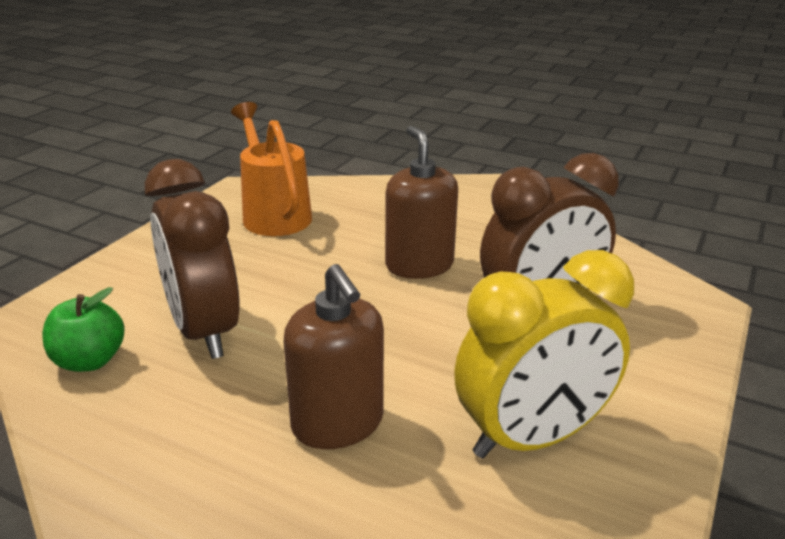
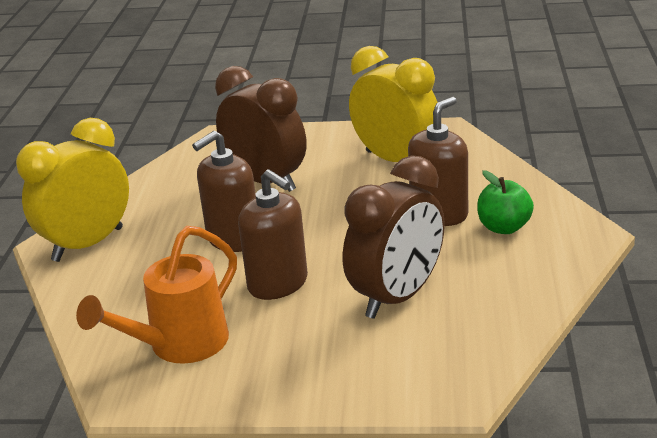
camera: 110 degrees left, 0 degrees up
green apple [42,287,125,372] -> green apple moved to [477,170,534,234]
none -> yellow clock [16,118,129,262]
none -> brown soap dispenser [238,169,308,300]

